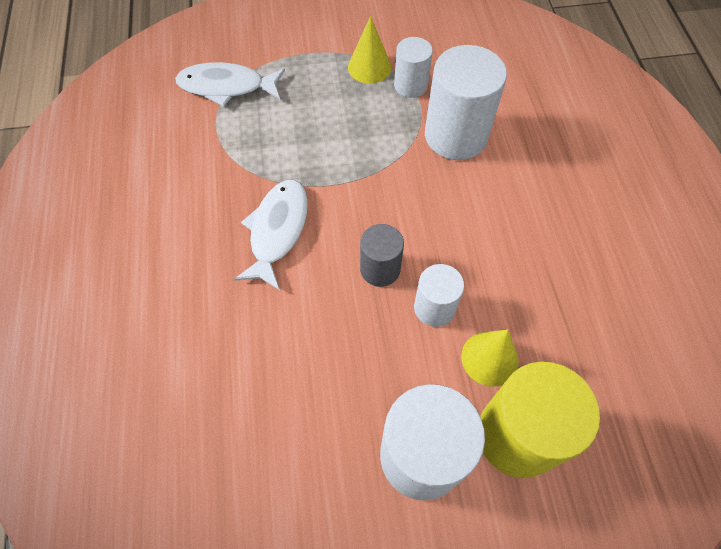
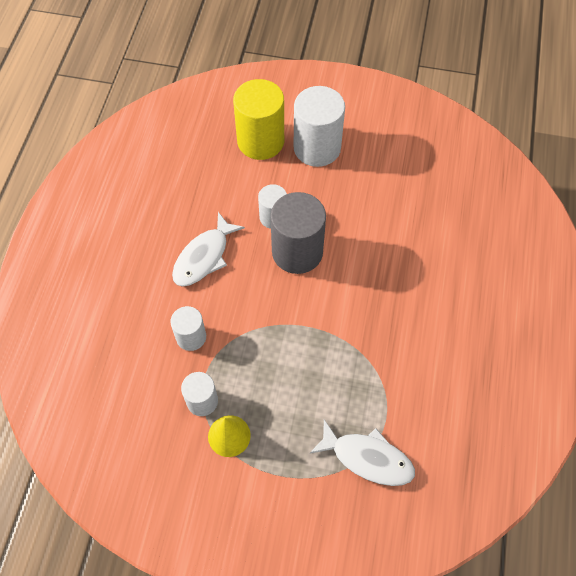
camera: 160 degrees left, 0 degrees up
white fish [234,180,308,290] -> white fish moved to [172,212,245,287]
grey cylinder [360,224,404,287] -> grey cylinder [270,192,326,274], size x1.79
white cylinder [425,45,507,160] -> white cylinder [170,306,206,351], size x0.56
yellow cone [461,329,519,387] -> none

